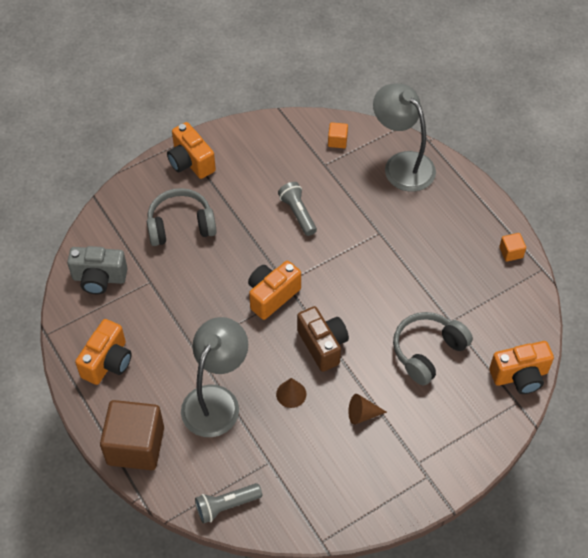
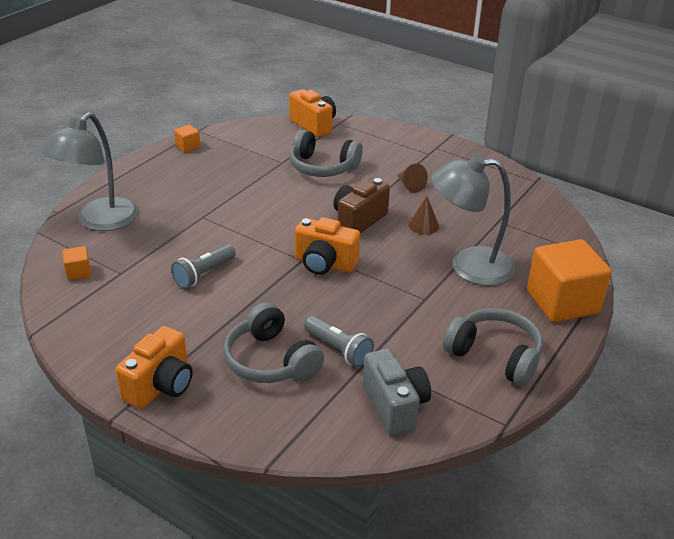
camera: 115 degrees left, 20 degrees down
orange camera [75,319,132,385] -> grey headphones [443,308,543,386]
brown cube [100,400,164,470] -> orange cube [527,239,612,322]
grey flashlight [195,483,262,524] -> grey flashlight moved to [304,316,374,367]

